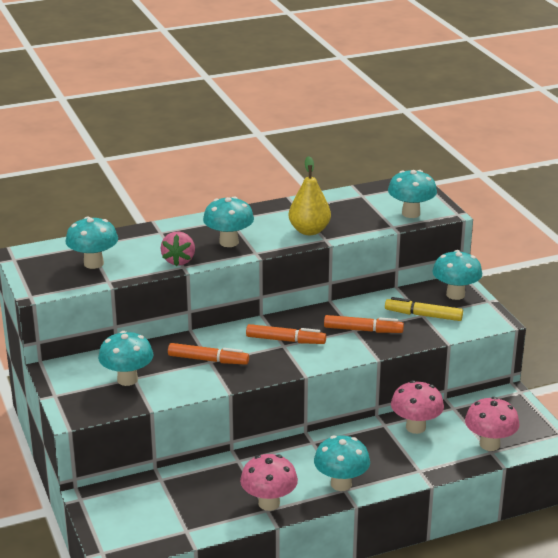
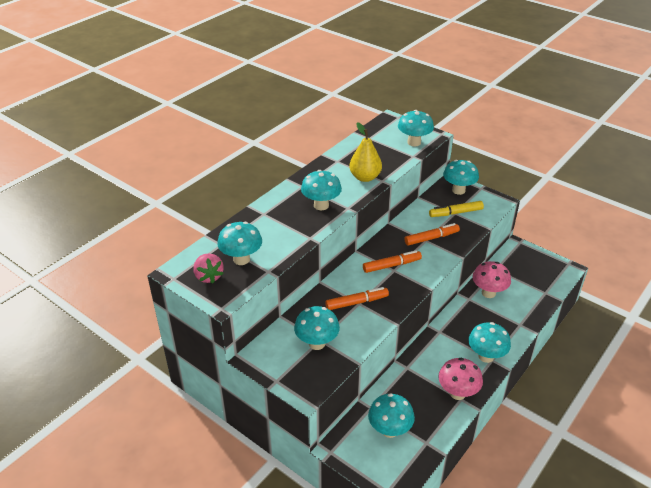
camera: 30 degrees left, 10 degrees up
pink strawberry [161,231,195,266] -> pink strawberry moved to [193,253,224,284]
pink mushroom [465,397,520,451] -> none
none -> turquoise mushroom [368,393,415,438]

